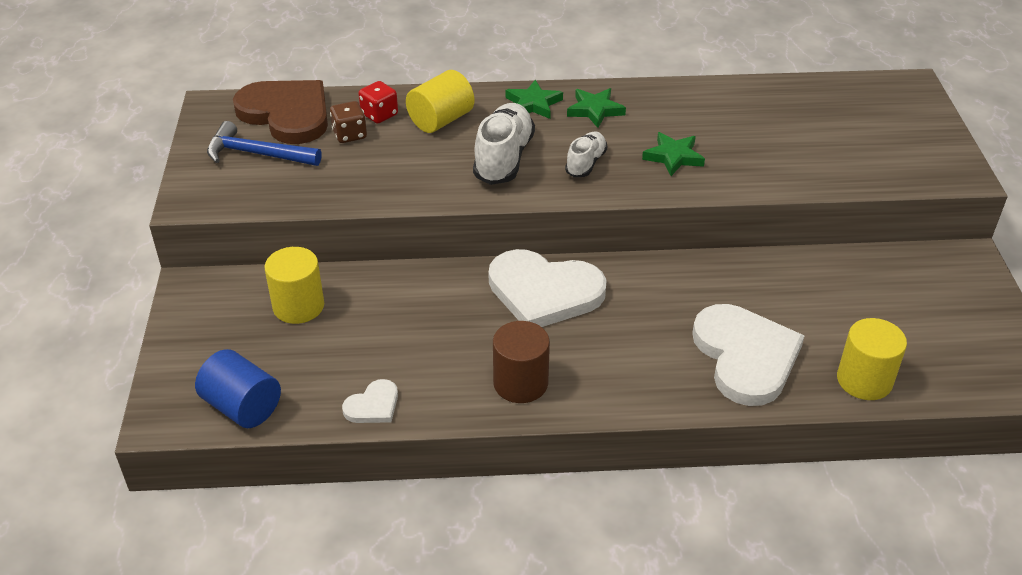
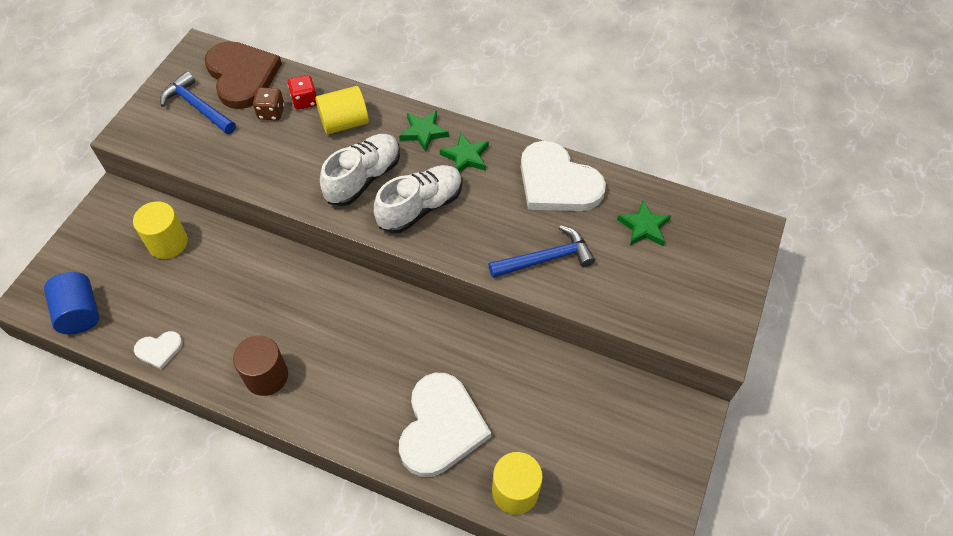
camera: 25 degrees right, 15 degrees up
white heart [489,249,607,327] -> white heart moved to [521,141,606,211]
white shoe [565,131,607,177] -> white shoe [374,165,462,233], size x1.71
green star [642,132,705,176] -> green star moved to [617,201,671,246]
none -> blue hammer [489,225,595,278]

